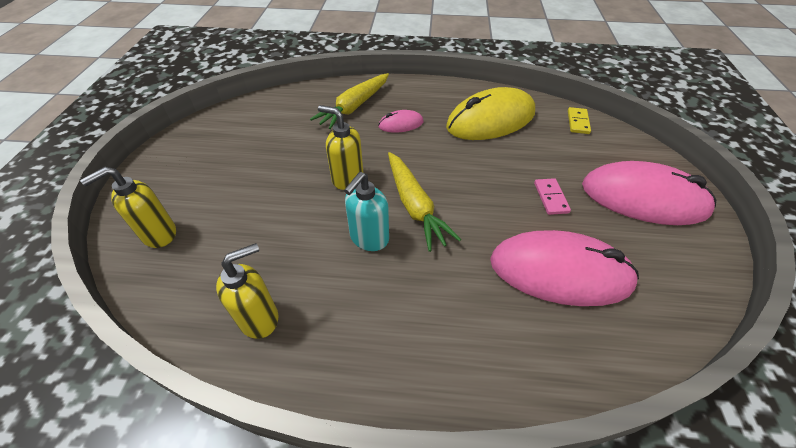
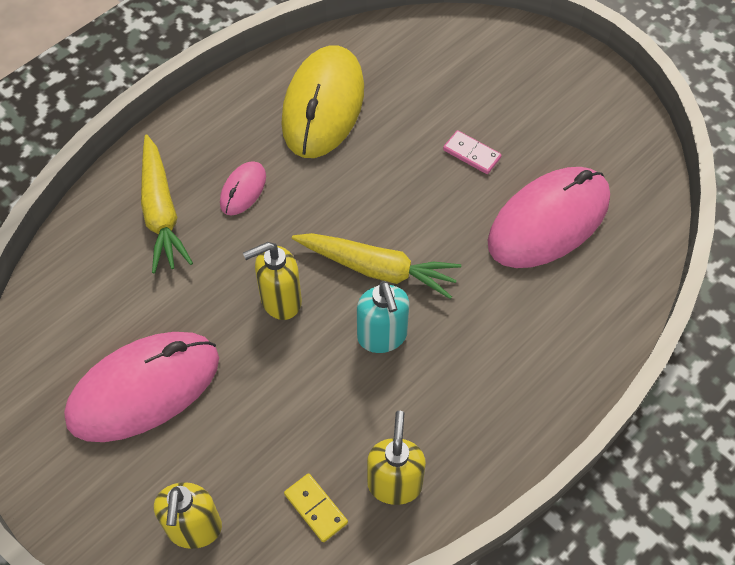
camera: 50 degrees left, 10 degrees up
yellow domino [568,107,591,134] -> yellow domino moved to [284,473,348,542]
pink mouse [582,161,716,225] -> pink mouse moved to [64,332,219,442]

